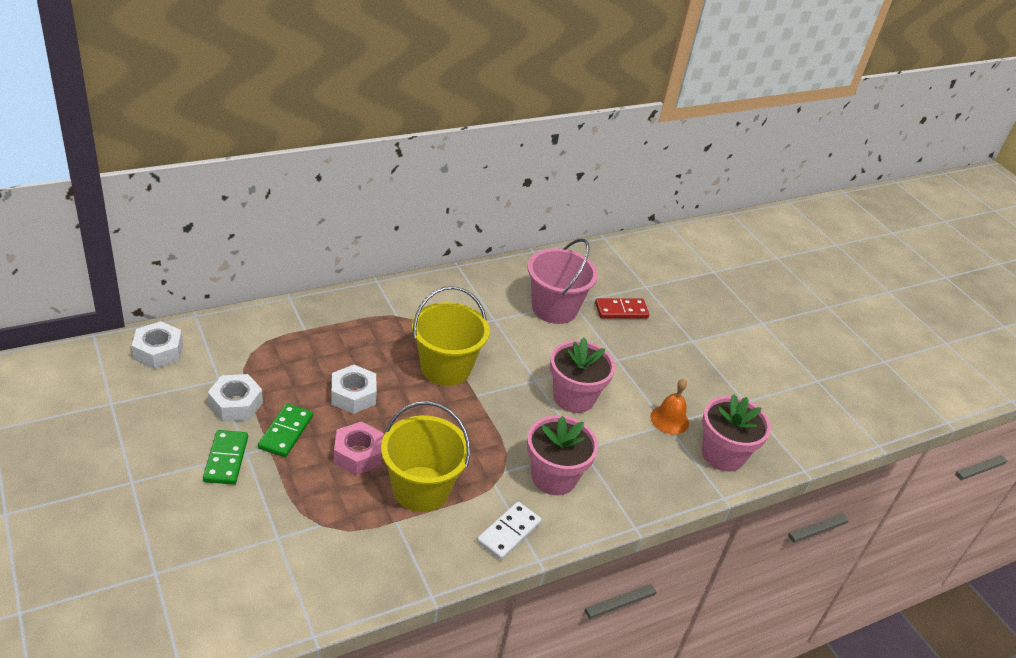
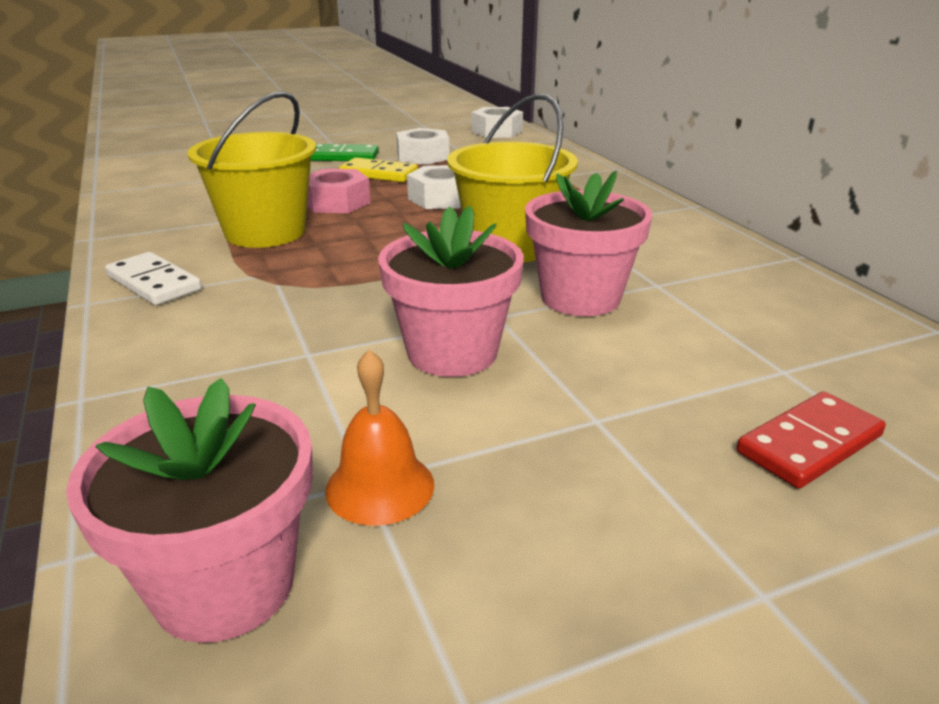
camera: 100 degrees right, 10 degrees down
green domino [258,403,313,457] -> yellow domino [339,157,418,182]
pink bucket [527,239,598,324] -> none
pink flower pot [527,415,598,495] -> pink flower pot moved to [525,171,652,316]
red domino [595,298,649,319] -> red domino turned 60 degrees clockwise [737,392,886,489]

